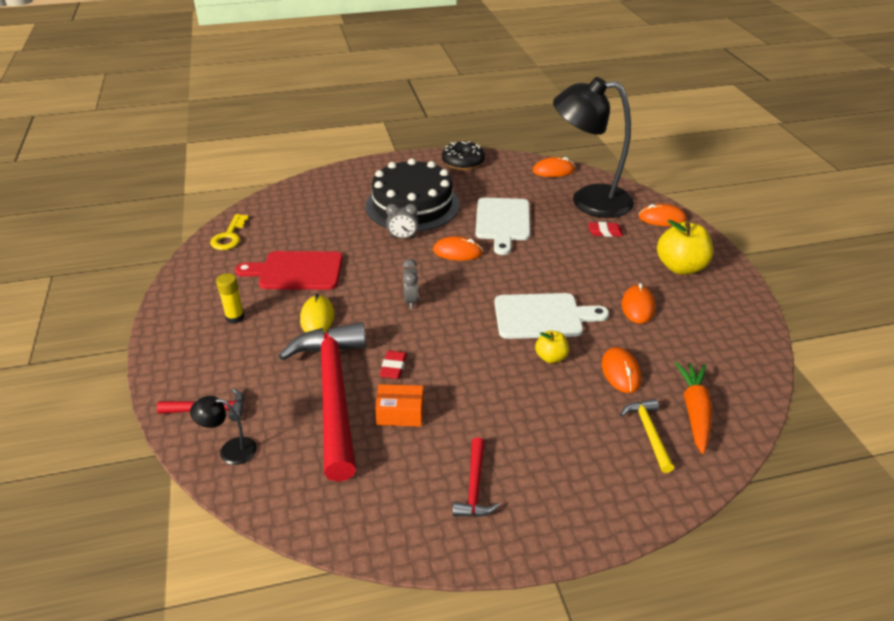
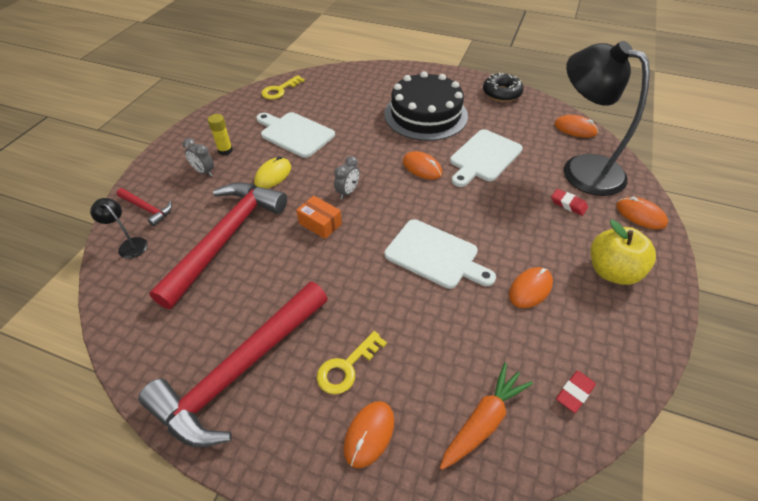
camera: 35 degrees right, 10 degrees up
red cutting board [235,251,343,290] -> white cutting board [256,112,335,158]
orange box [375,384,424,426] -> orange box moved to [296,196,342,239]
red eraser [379,351,407,379] -> red eraser moved to [556,371,596,413]
grey clock [386,204,418,239] -> grey clock moved to [183,138,214,176]
red hammer [453,437,500,517] -> red hammer [138,282,328,447], size x2.32
yellow apple [535,331,569,363] -> none
orange mouse [602,347,642,393] -> orange mouse moved to [344,401,394,468]
yellow hammer [620,399,674,473] -> none
none -> yellow key [317,331,387,394]

